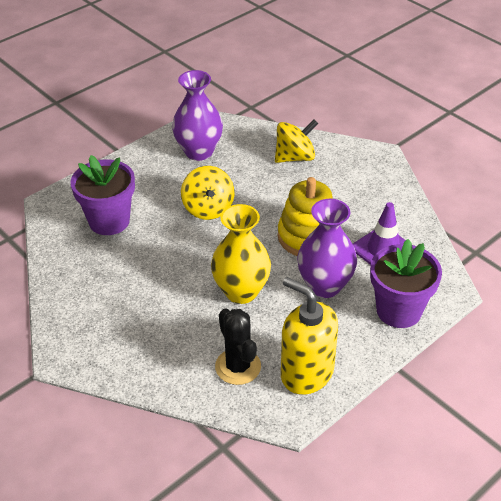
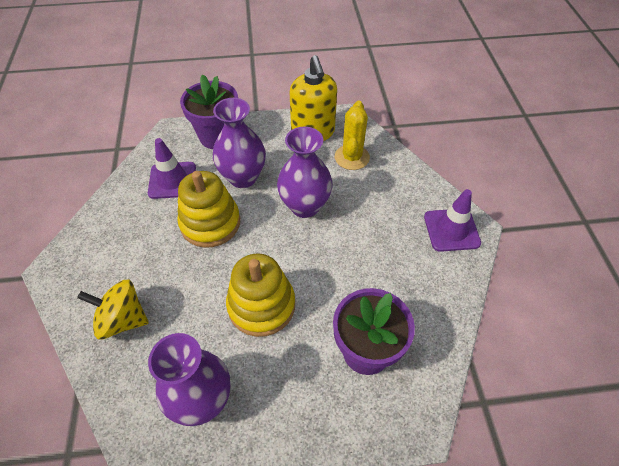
camera: 145 degrees left, 10 degrees up
yellow spinning top [181,166,235,220] -> yellow stacking toy [226,253,295,337]
yellow vase [211,204,271,304] -> purple vase [277,127,333,218]
black cactus [215,308,261,385] -> yellow cactus [335,101,370,170]
none -> purple traffic cone [424,189,481,252]

